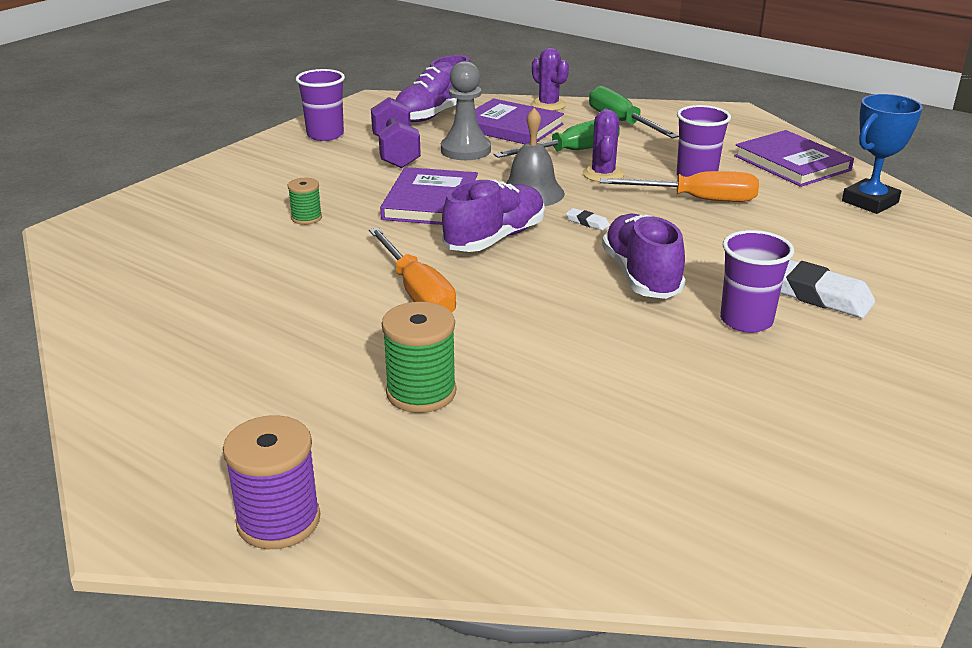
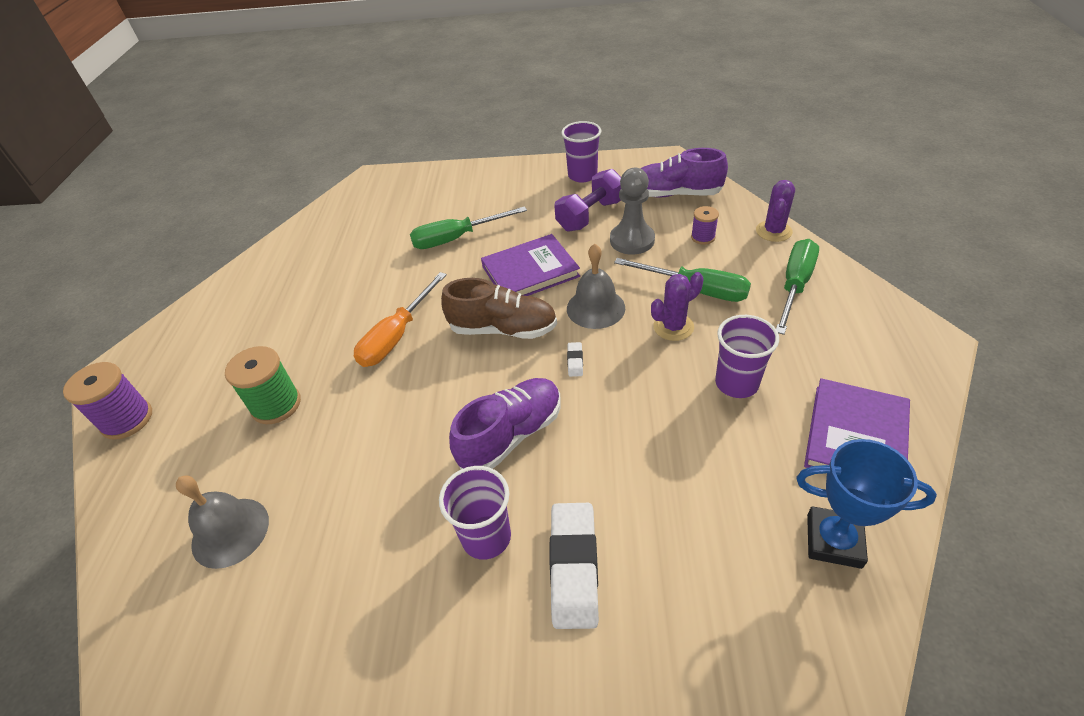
camera: 60 degrees right, 15 degrees up
green spool [288,178,322,225] -> green screwdriver [410,206,527,249]
purple shoe [442,179,545,252] -> brown shoe [441,278,557,339]
purple book [475,98,564,144] -> purple spool [691,206,719,245]
orange screwdriver [600,171,759,202] -> none
none -> grey bell [176,475,269,569]

